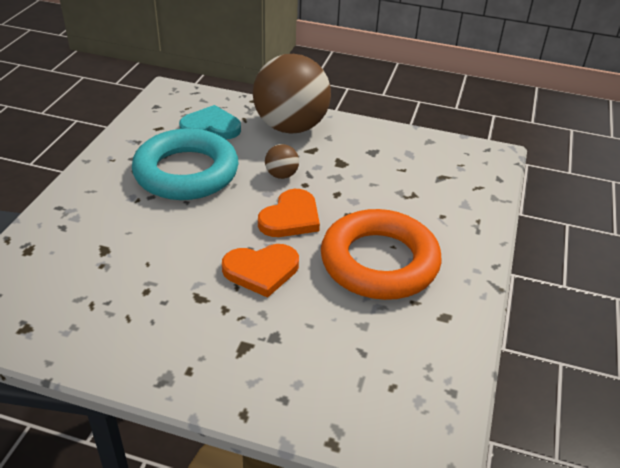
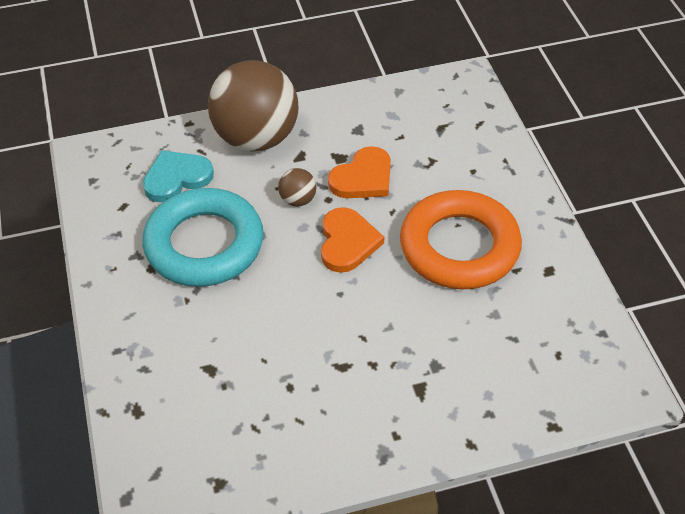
camera: 30 degrees left, 10 degrees up
orange heart [222,244,299,298] -> orange heart moved to [328,146,391,198]

